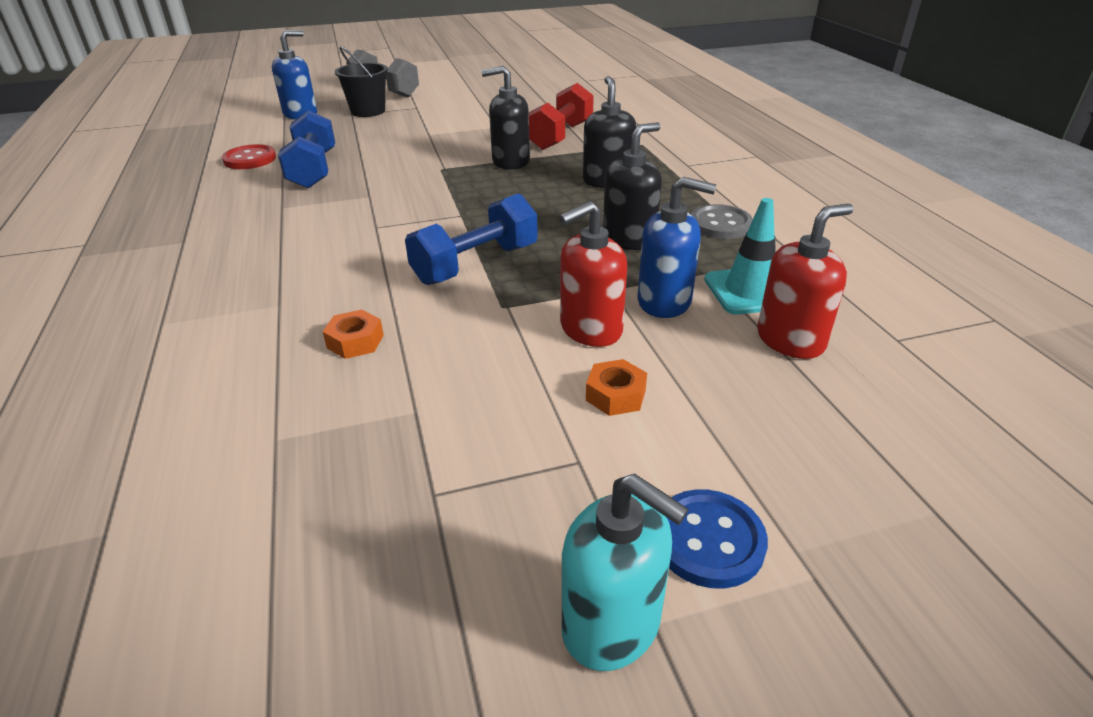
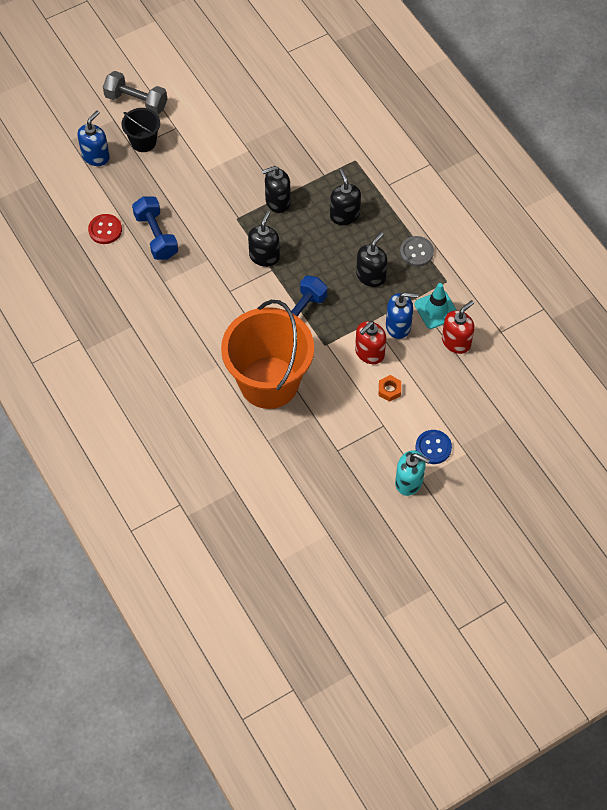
camera: 15 degrees left, 25 degrees up
orange nut [323,310,384,359] -> orange bucket [221,300,314,409]
red dumbbell [529,83,594,150] -> none
none -> black soap dispenser [248,211,280,267]

